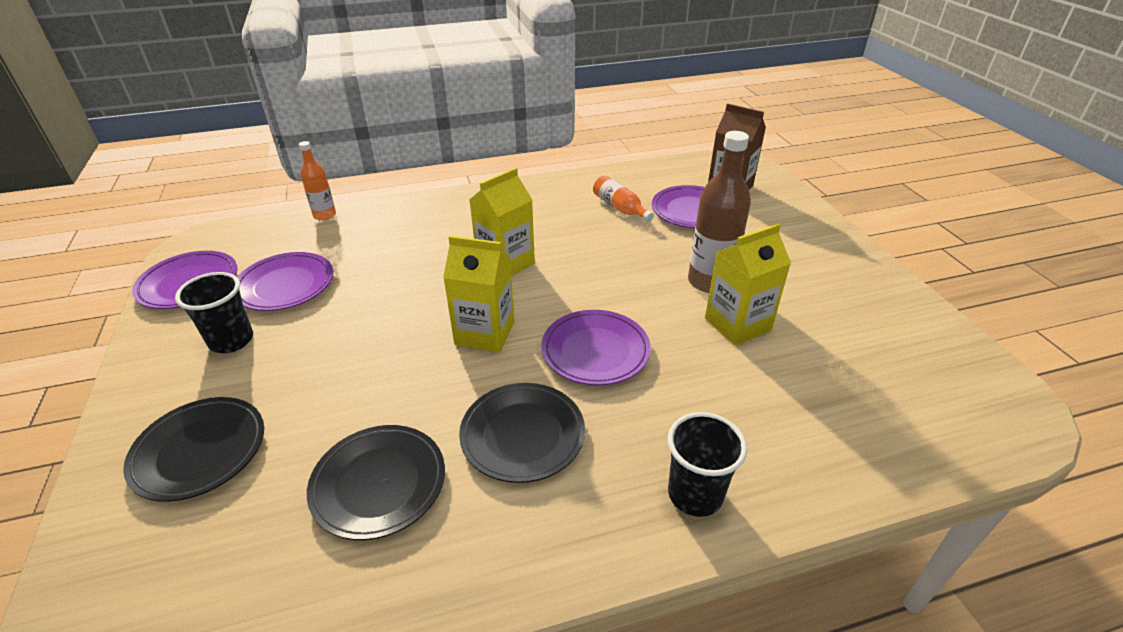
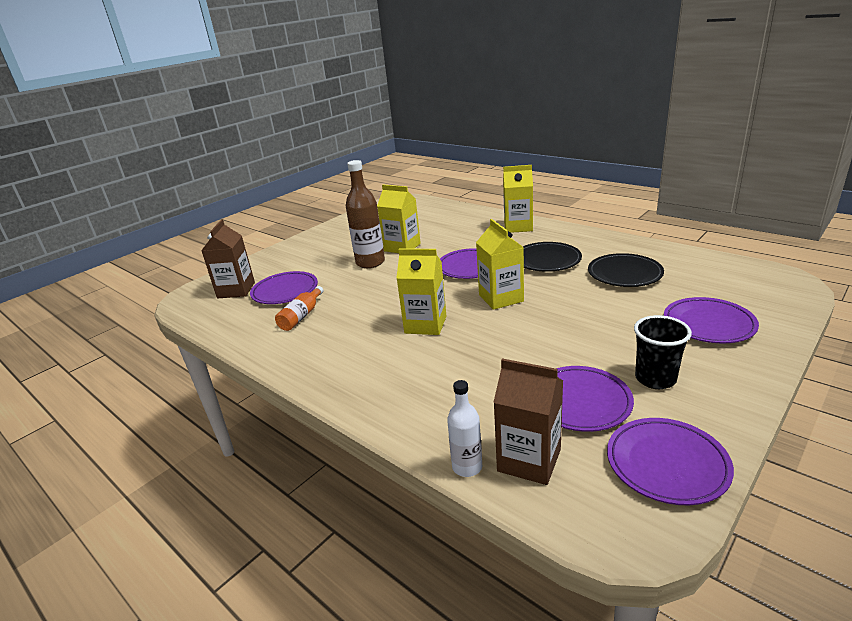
camera: 120 degrees left, 10 degrees down
black plate [123,397,264,502] -> purple plate [664,297,759,343]
orange bottle [299,141,336,221] -> white bottle [447,380,482,477]
black cup [668,412,747,517] -> yellow carton [503,165,533,233]
none -> brown carton [493,358,563,485]

